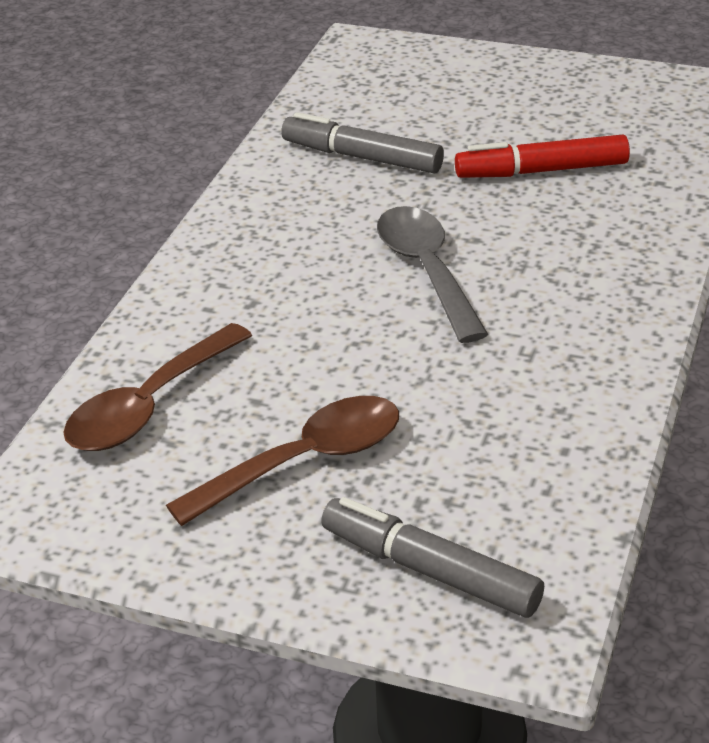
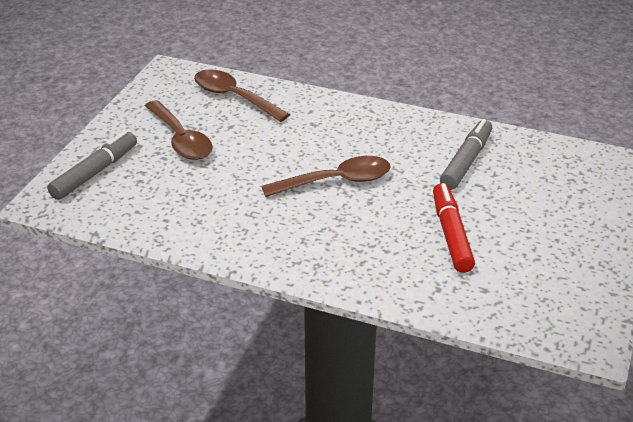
camera: 90 degrees right, 0 degrees up
grey spoon [377,206,488,343] -> brown spoon [261,156,390,197]

